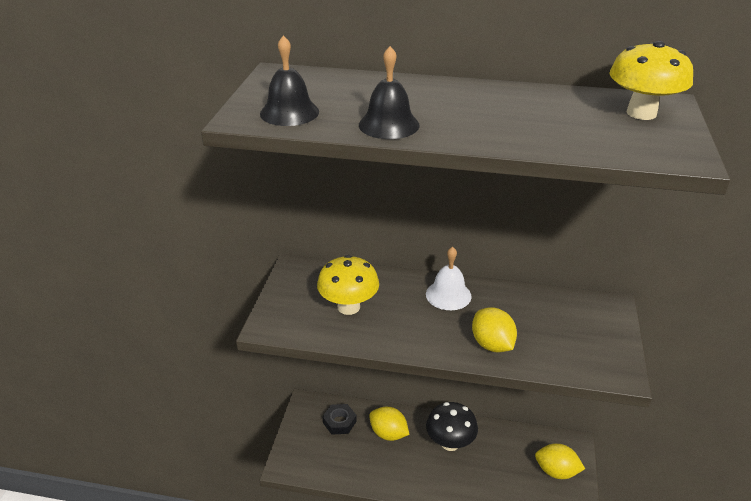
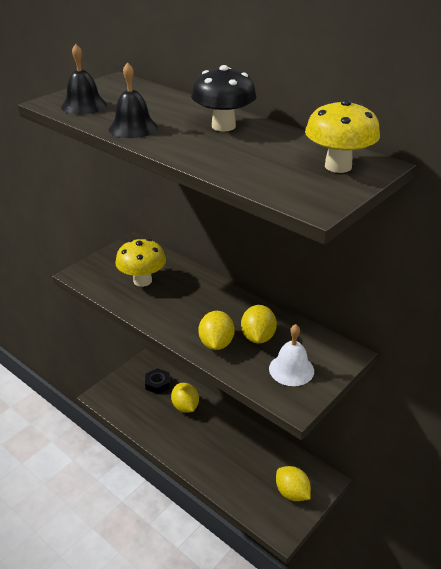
camera: 30 degrees right, 0 degrees up
white bell [426,247,472,310] -> white bell moved to [269,324,314,386]
black mushroom [426,402,478,451] -> black mushroom moved to [191,65,256,132]
none -> yellow lemon [241,305,277,343]

